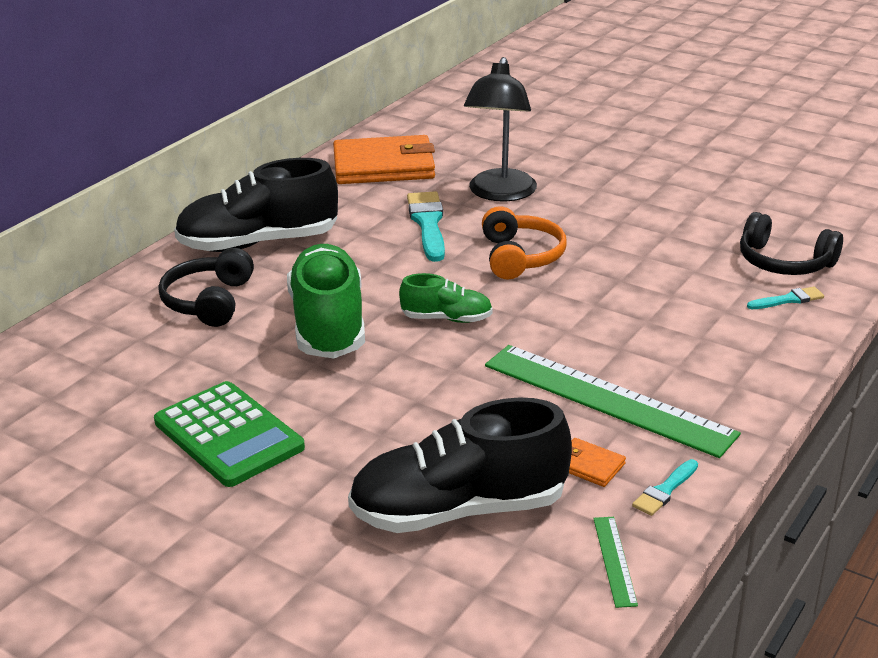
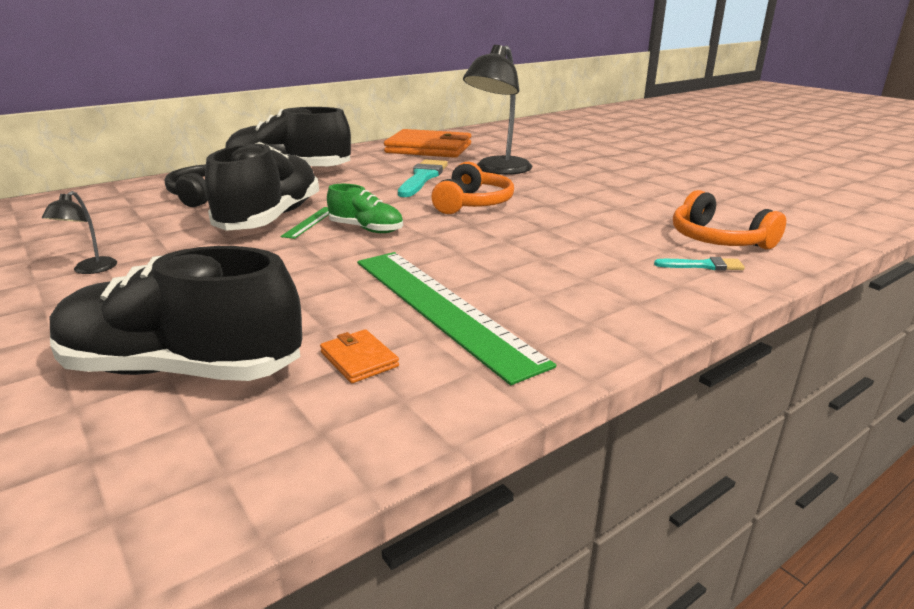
camera: 20 degrees right, 5 degrees down
green calculator [154,381,305,487] -> black lamp [42,191,117,274]
green shoe [287,244,365,359] -> black shoe [205,142,319,231]
green ruler [593,517,638,608] -> green ruler moved to [280,207,329,239]
turquoise brush [632,459,698,516] -> none
black headphones [740,212,843,275] -> orange headphones [673,190,786,249]

